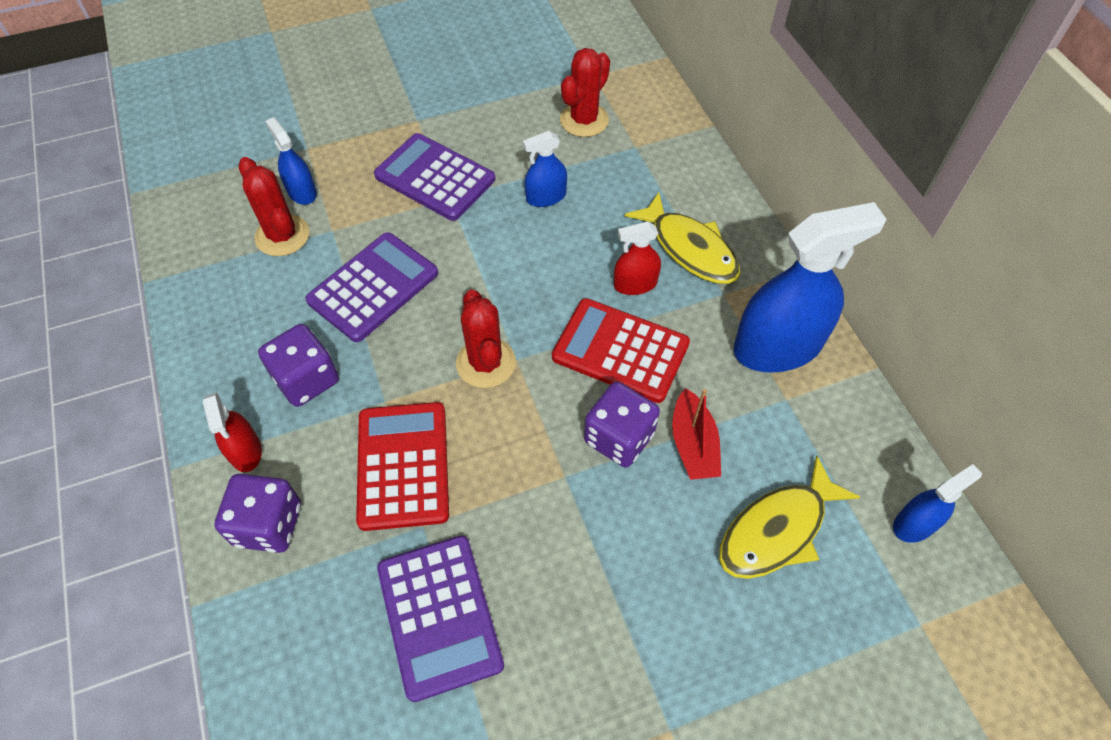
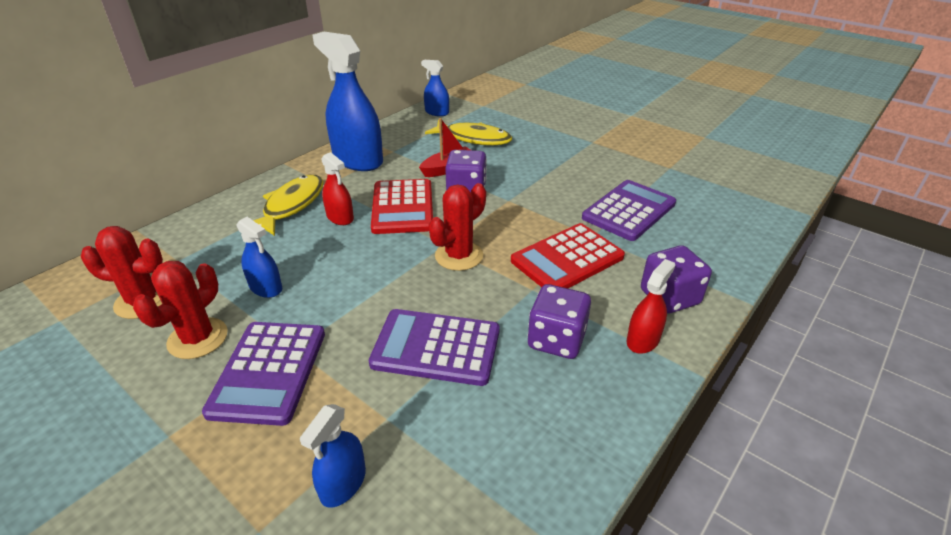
camera: 120 degrees left, 20 degrees down
red cactus [238,157,310,256] -> red cactus moved to [133,261,228,359]

